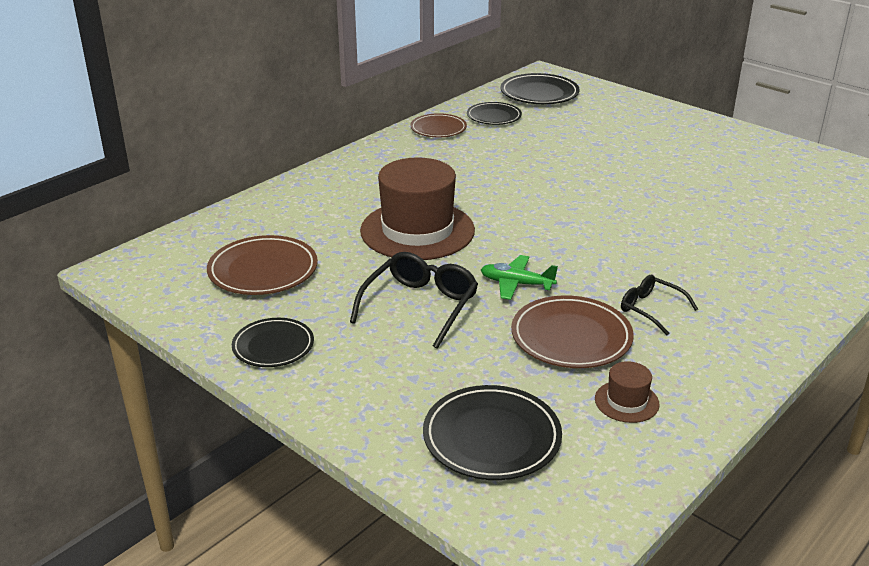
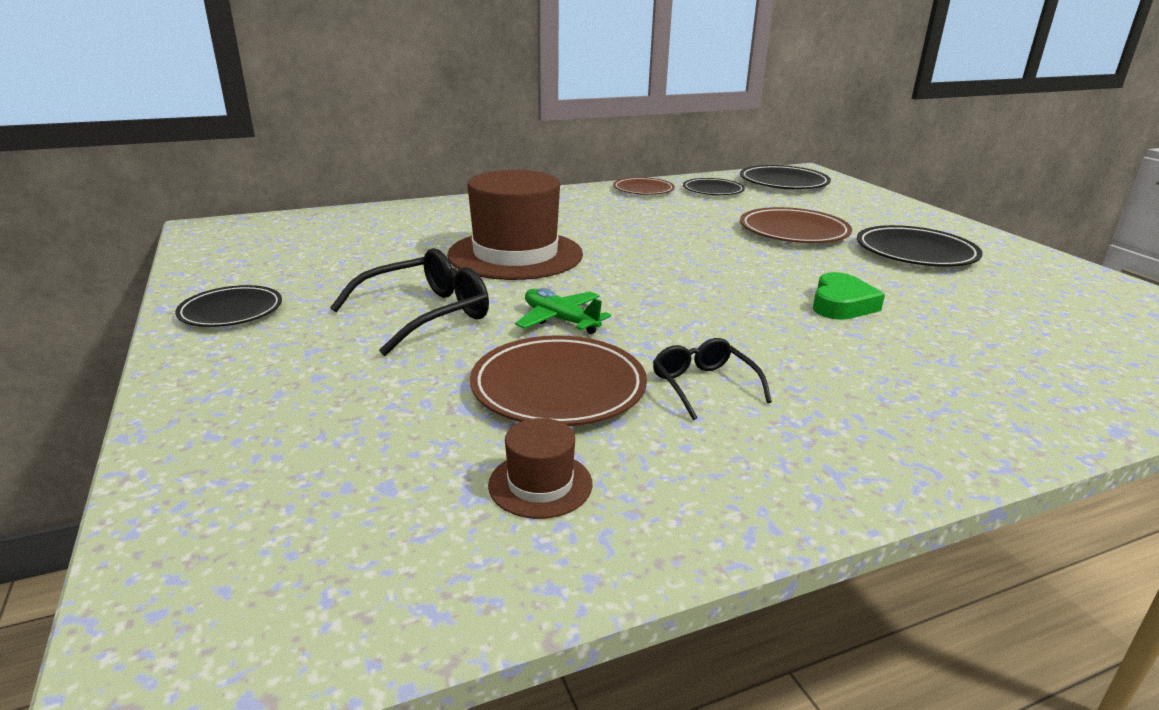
camera: 25 degrees right, 5 degrees down
brown plate [207,235,318,295] -> brown plate moved to [740,207,852,243]
black plate [423,385,562,480] -> black plate moved to [857,225,982,267]
none -> green heart [813,272,885,320]

